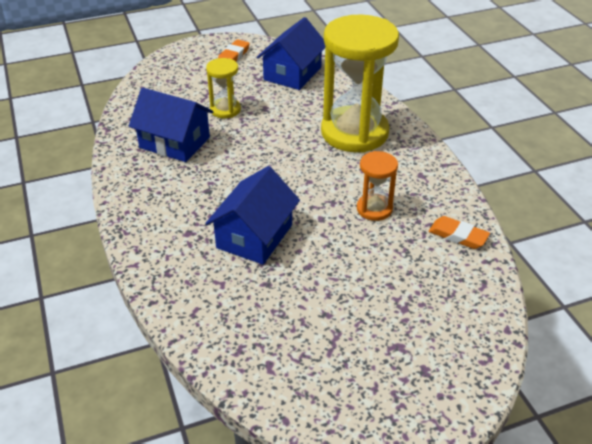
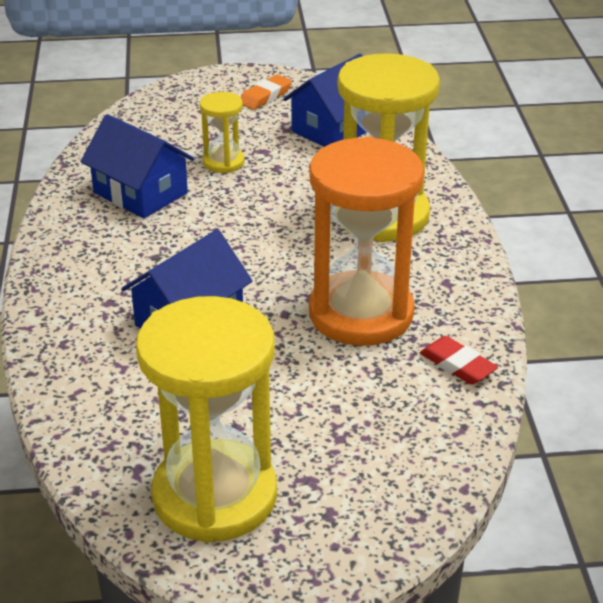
camera: 15 degrees right, 5 degrees down
orange hourglass [357,151,398,221] -> orange hourglass [309,137,424,346], size x2.12
orange eraser [429,216,490,249] -> red eraser [420,336,498,385]
none -> yellow hourglass [136,296,277,543]

